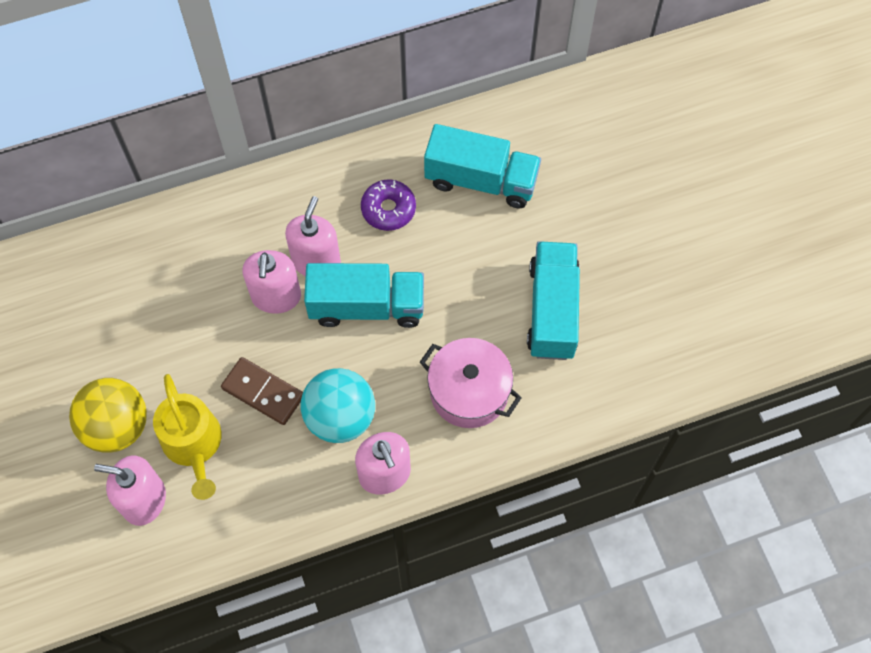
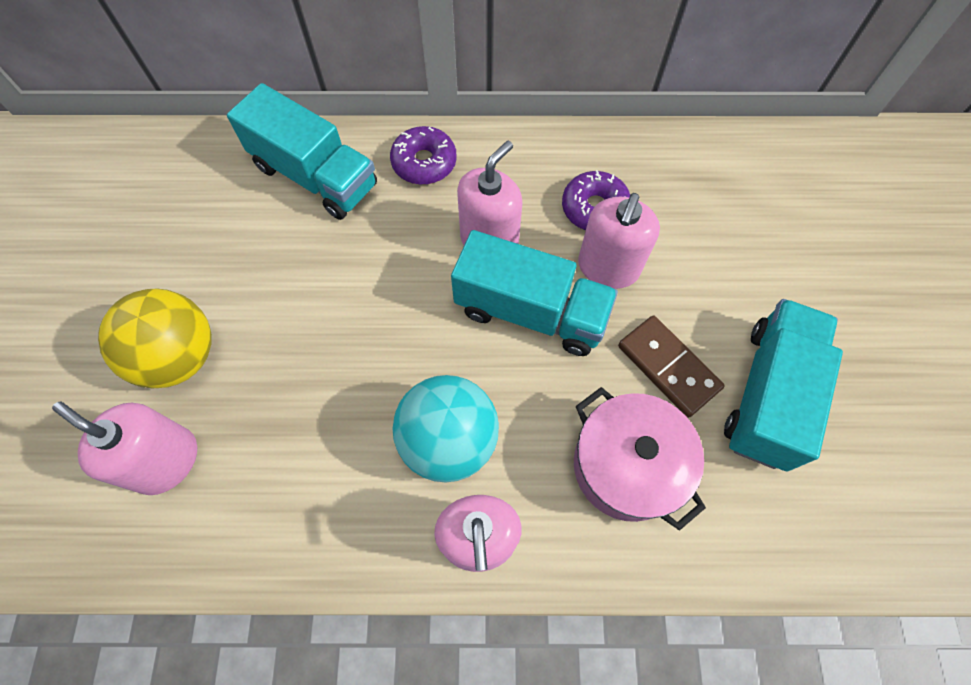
camera: 20 degrees right, 0 degrees up
yellow watering can [153,374,222,500] -> none
brown domino [221,357,303,425] -> brown domino moved to [618,315,725,418]
pink soap dispenser [242,250,301,314] -> pink soap dispenser moved to [578,193,660,289]
turquoise truck [424,124,541,208] -> turquoise truck moved to [227,83,377,220]
none -> purple donut [390,126,457,185]

